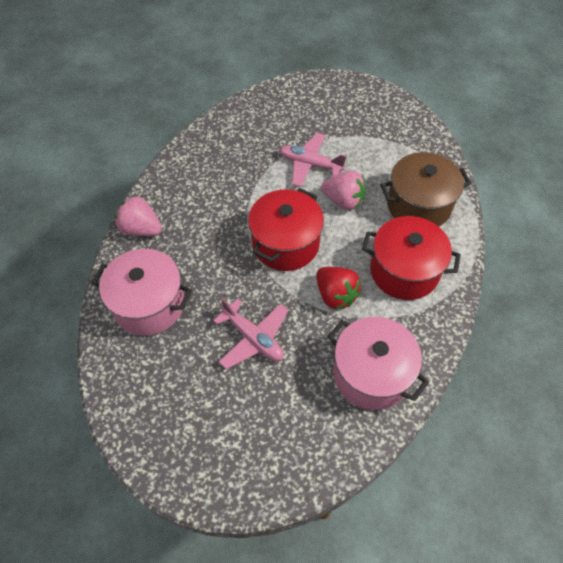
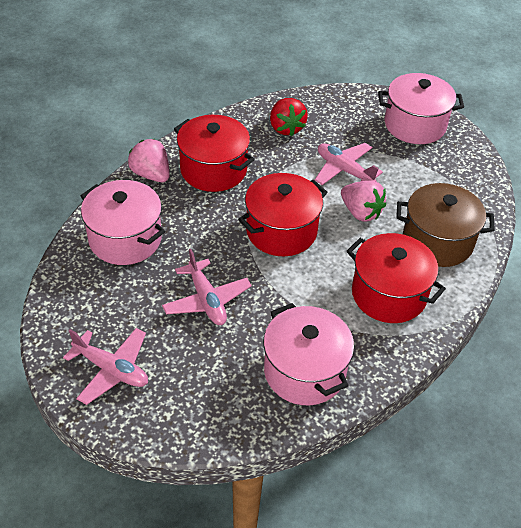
camera: 20 degrees right, 10 degrees down
red strawberry [316,267,361,310] -> red strawberry moved to [270,98,308,136]
none -> pink plane [63,328,148,405]
none -> red pot [174,115,255,192]
none -> pink pot [378,73,464,144]

